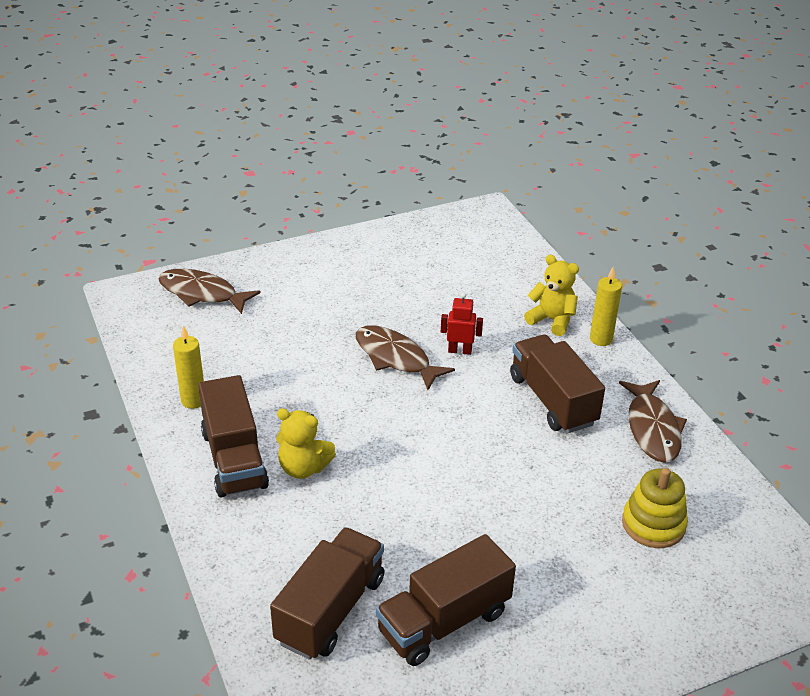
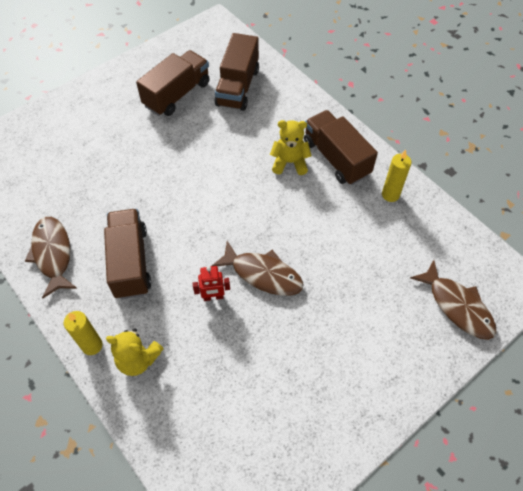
camera: 165 degrees right, 20 degrees up
brown fish [158,269,261,314] -> brown fish turned 45 degrees clockwise [410,260,497,340]
brown truck [510,335,605,433] -> brown truck turned 150 degrees counterclockwise [104,209,151,299]
yellow stacking toy [622,468,688,548] -> none

